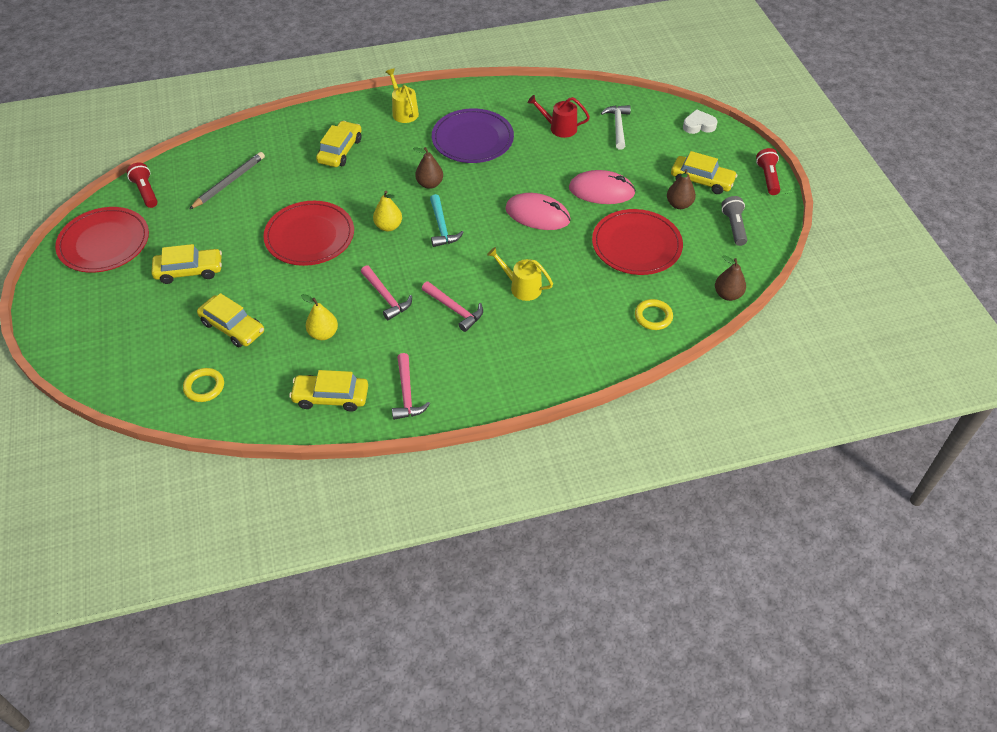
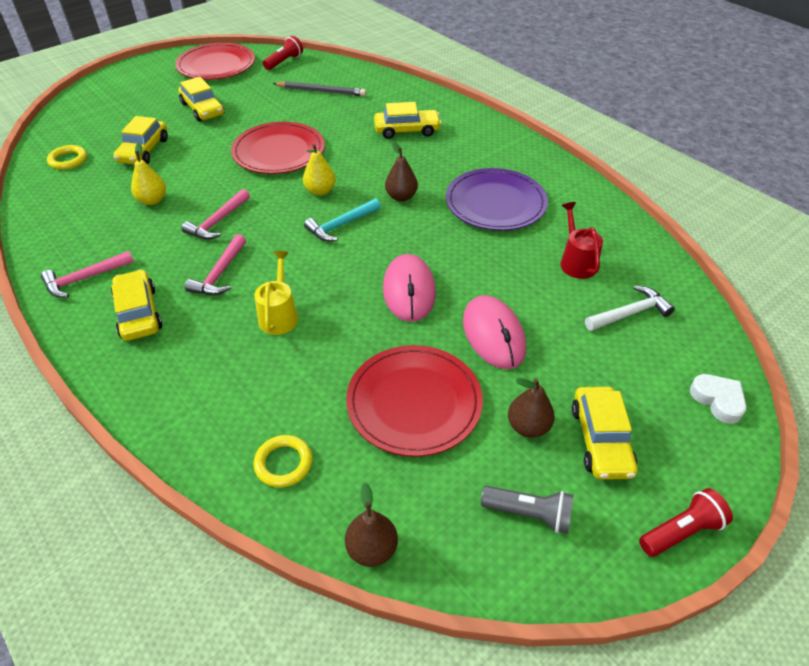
camera: 65 degrees right, 5 degrees down
yellow car [289,370,368,412] -> yellow car moved to [111,269,162,341]
yellow watering can [386,69,419,123] -> none
grey flashlight [721,196,747,246] -> grey flashlight turned 45 degrees clockwise [481,486,574,534]

